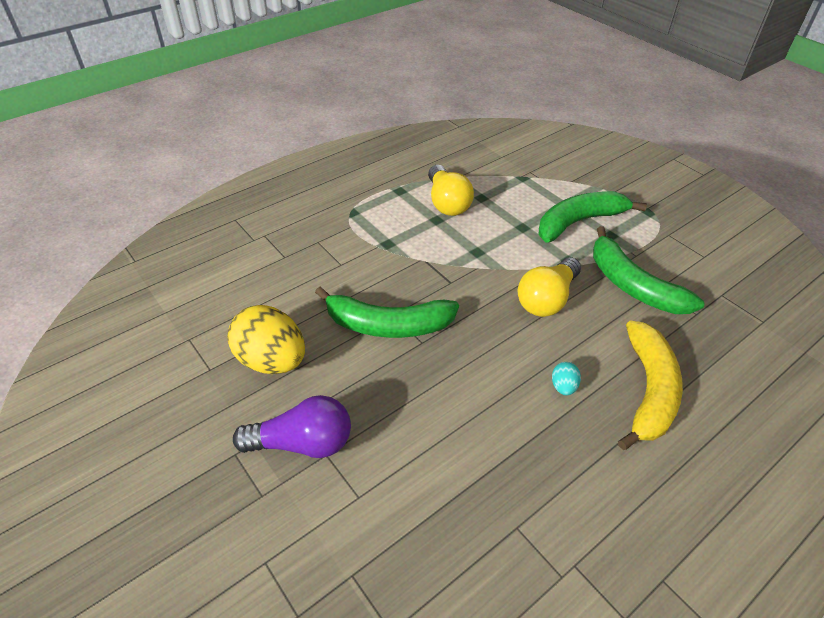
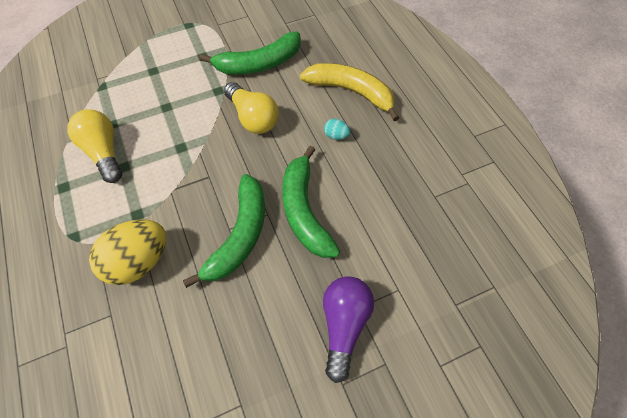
camera: 75 degrees left, 15 degrees up
yellow egg [227,305,305,374] -> yellow egg moved to [89,219,166,285]
yellow light bulb [428,165,474,216] -> yellow light bulb turned 120 degrees counterclockwise [67,109,122,183]
green banana [538,191,647,243] -> green banana moved to [282,145,340,258]

